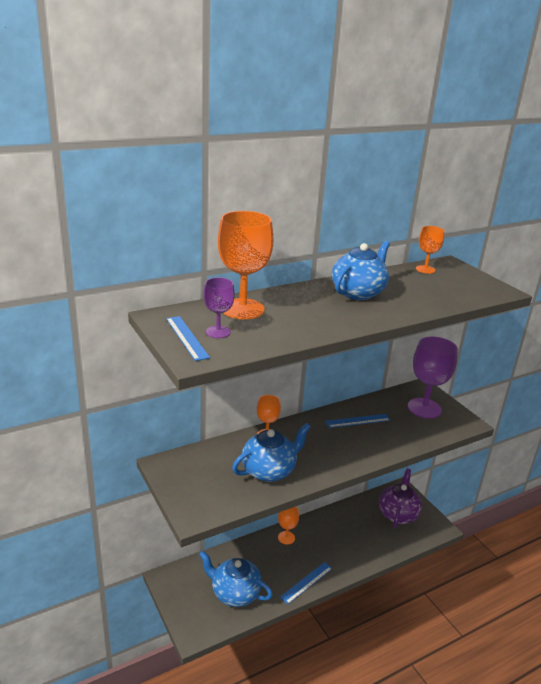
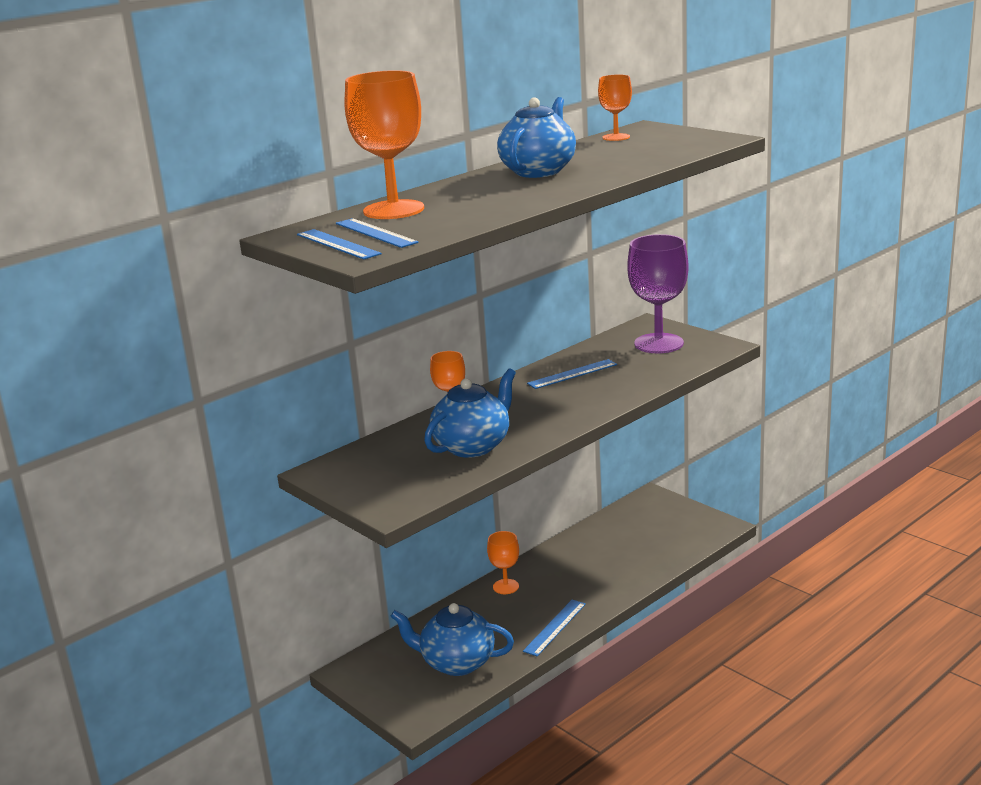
camera: 10 degrees left, 5 degrees down
purple goblet [203,277,235,338] -> blue ruler [336,218,419,248]
purple teapot [379,469,422,528] -> none

